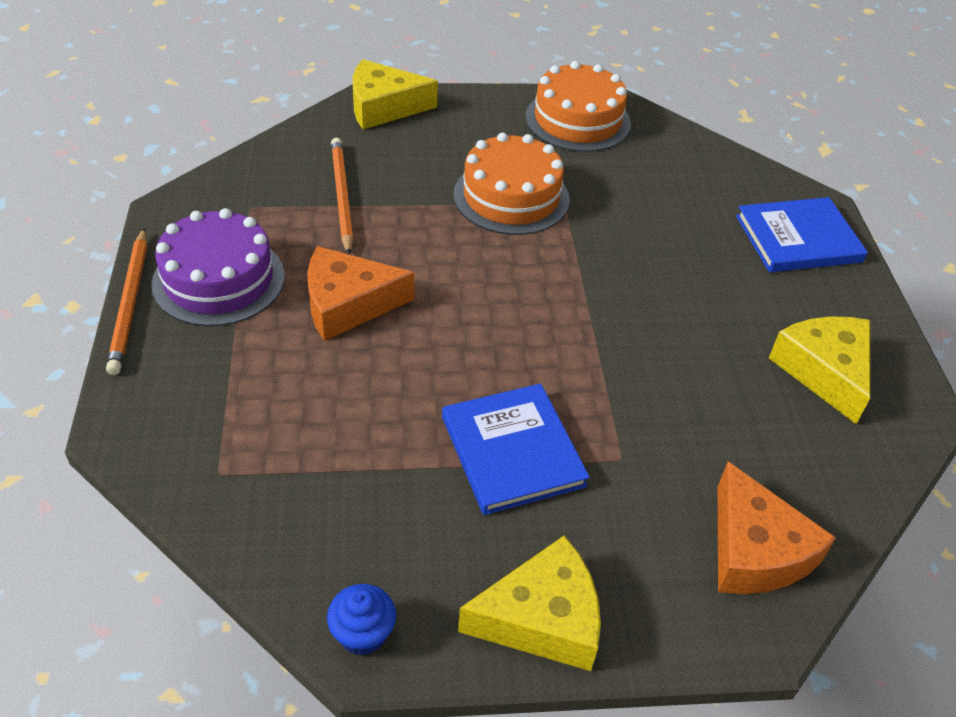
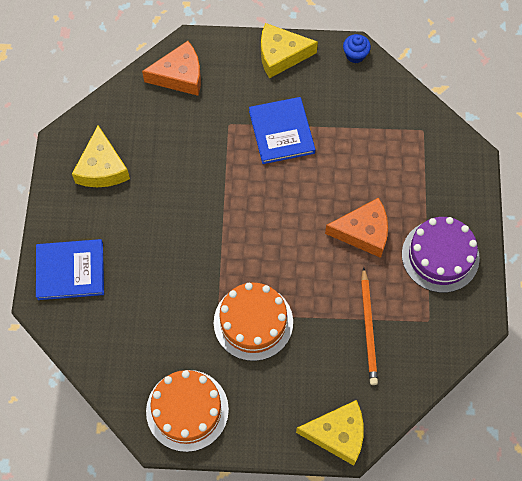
camera: 170 degrees left, 20 degrees up
orange pencil [106,228,147,375] -> none
orange cheese [718,461,836,594] -> orange cheese turned 90 degrees clockwise [142,41,201,96]

